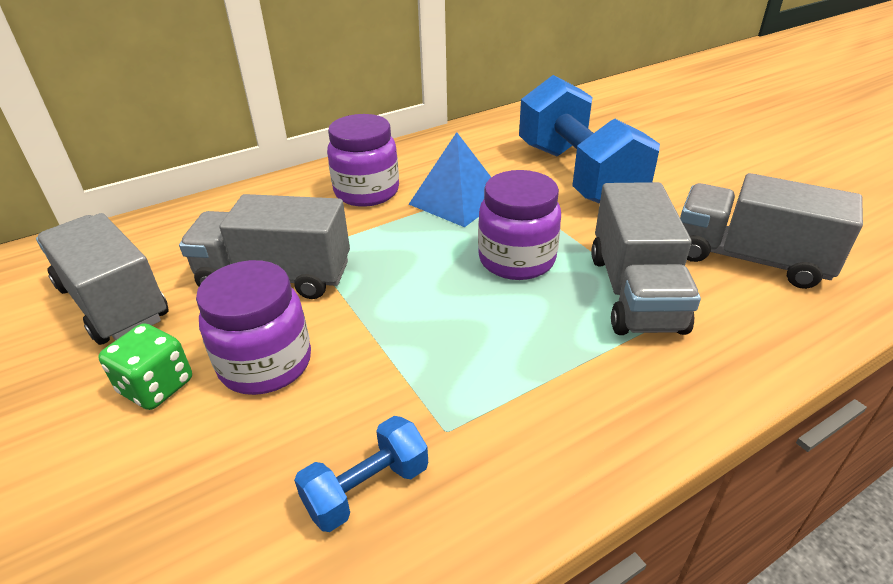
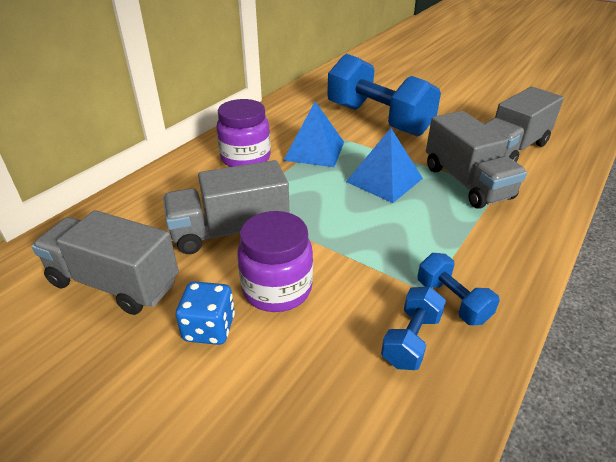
camera: 25 degrees left, 0 degrees up
green dice [98,323,192,410] -> blue dice [176,281,235,345]
purple jar [478,170,561,280] -> blue pyramid [346,128,423,203]
grey truck [680,173,863,289] -> grey truck turned 45 degrees counterclockwise [484,87,564,162]
none -> blue dumbbell [417,253,500,325]

